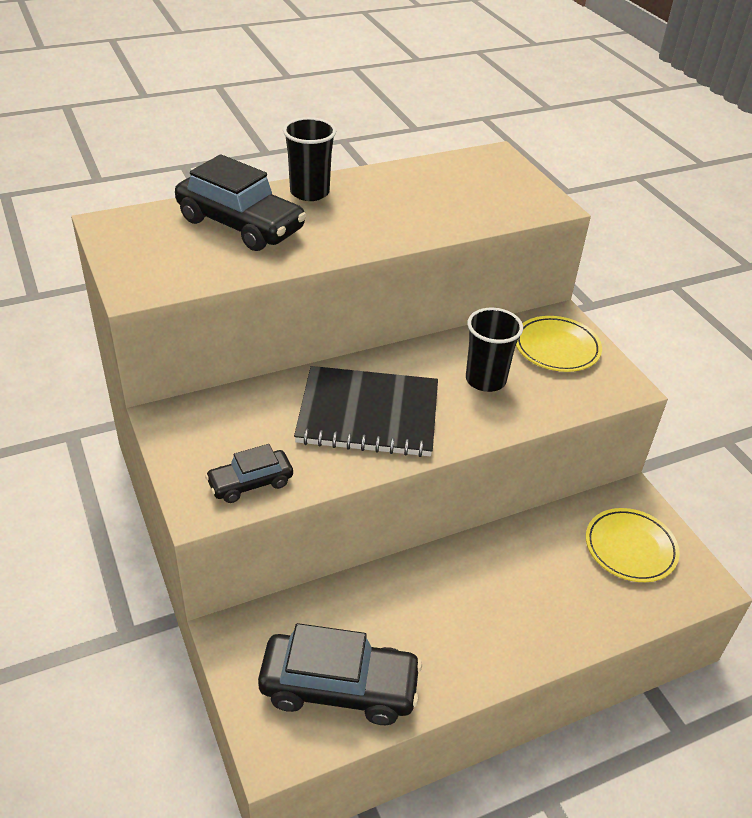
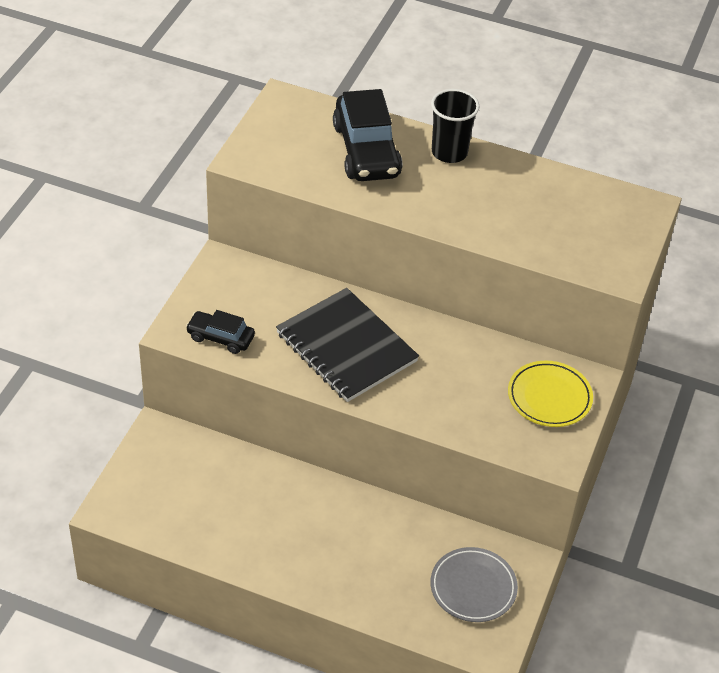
camera: 45 degrees right, 5 degrees up
black car [258,623,422,725] -> none
black cup [466,308,523,392] -> none
yellow plate [586,508,680,582] -> grey plate [430,547,518,622]

